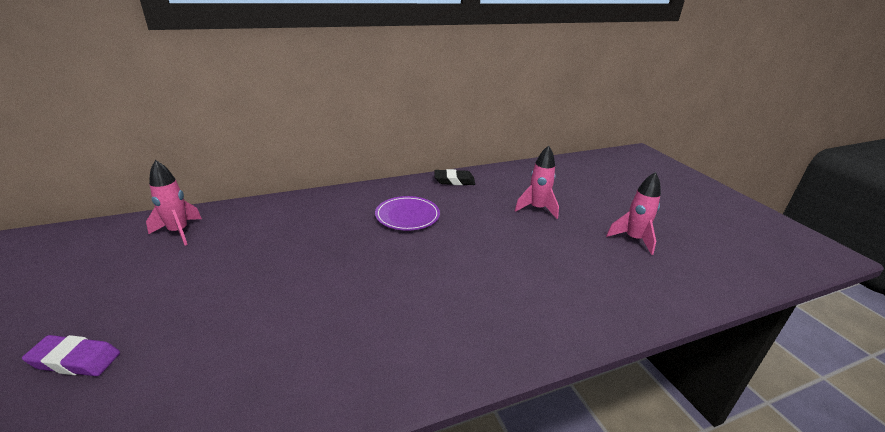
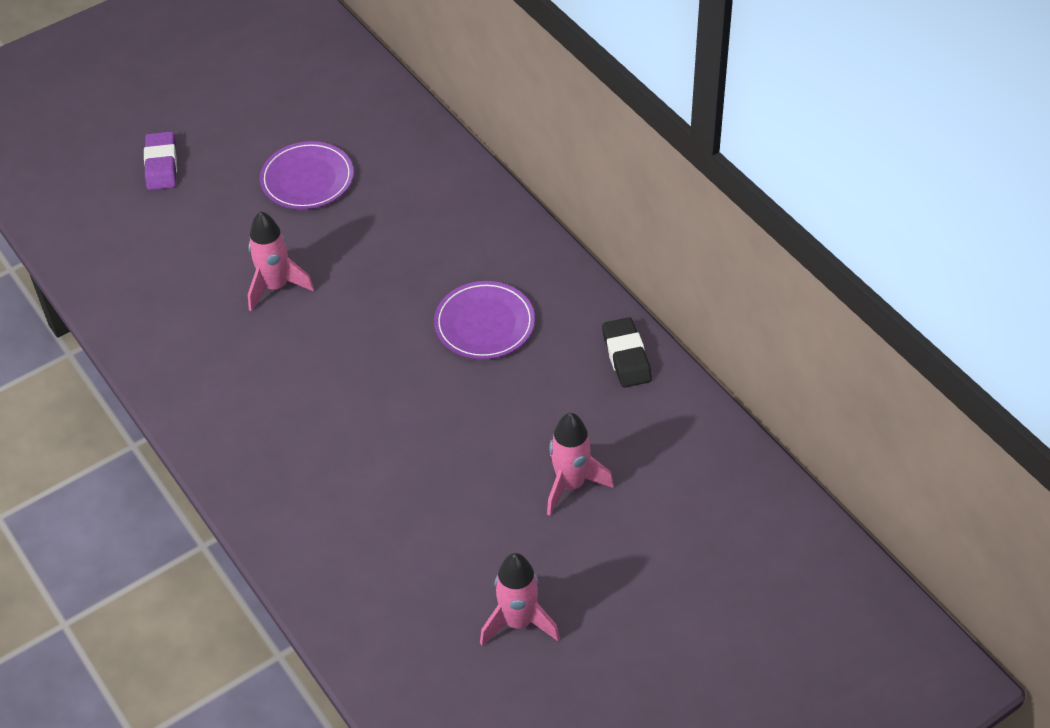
camera: 80 degrees right, 20 degrees up
pink rocket [146,160,202,246] -> pink rocket moved to [248,211,314,311]
none -> purple plate [260,141,354,209]

